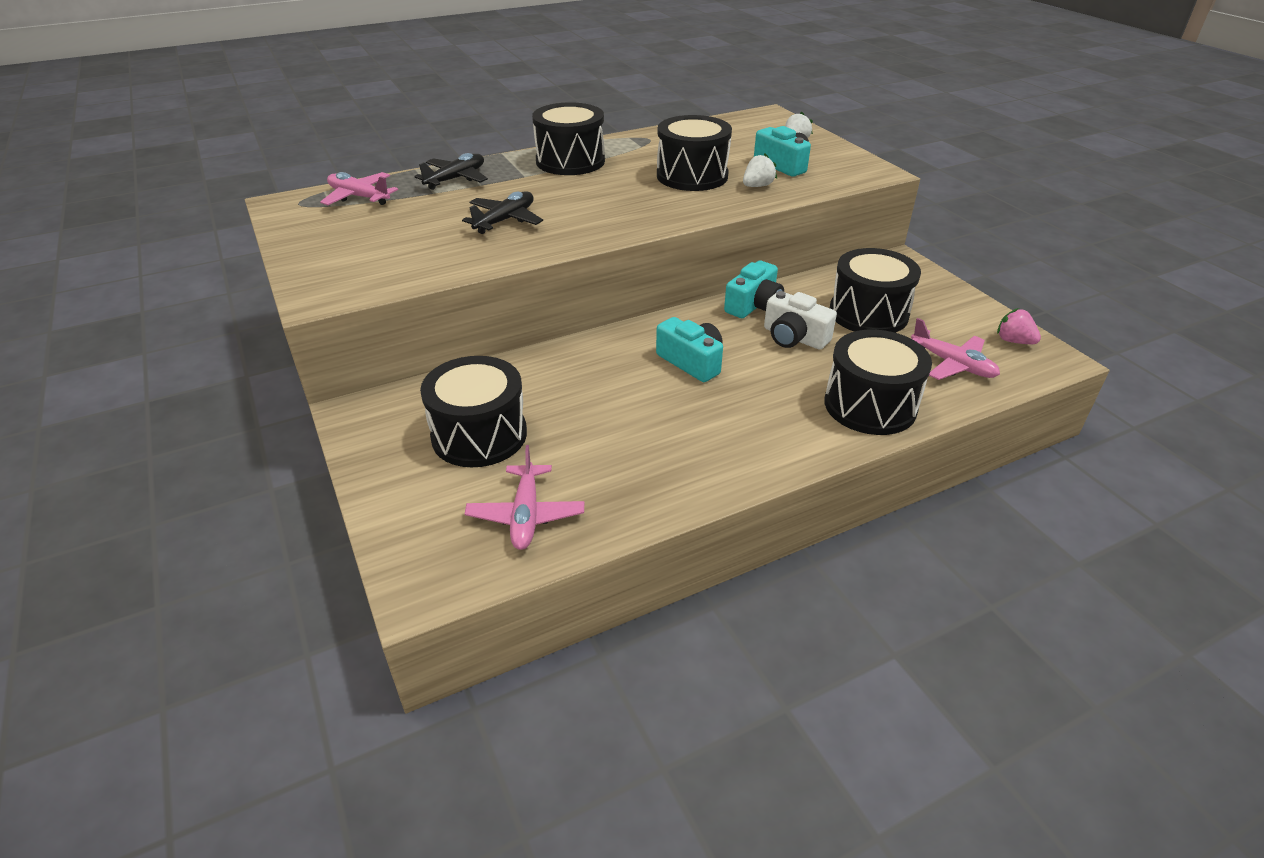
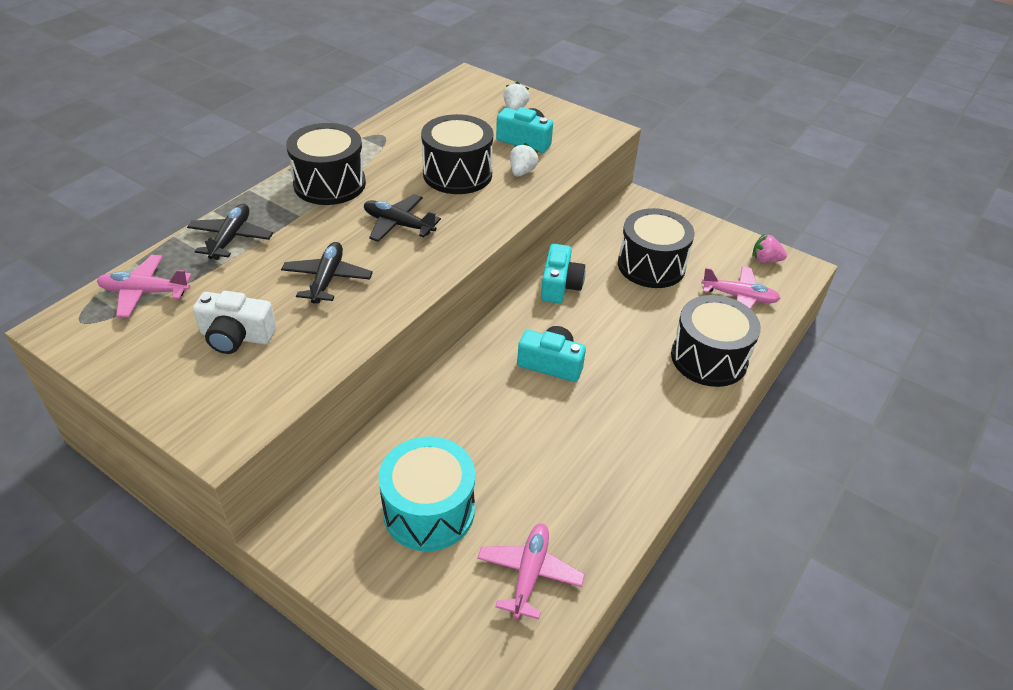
camera: 30 degrees left, 5 degrees up
black drum [420,356,527,467] -> turquoise drum [378,436,475,551]
pink plane [465,445,584,550] -> pink plane turned 135 degrees counterclockwise [477,523,585,619]
white camera [764,291,837,349] -> white camera moved to [193,291,276,354]
none -> black plane [364,194,441,242]

